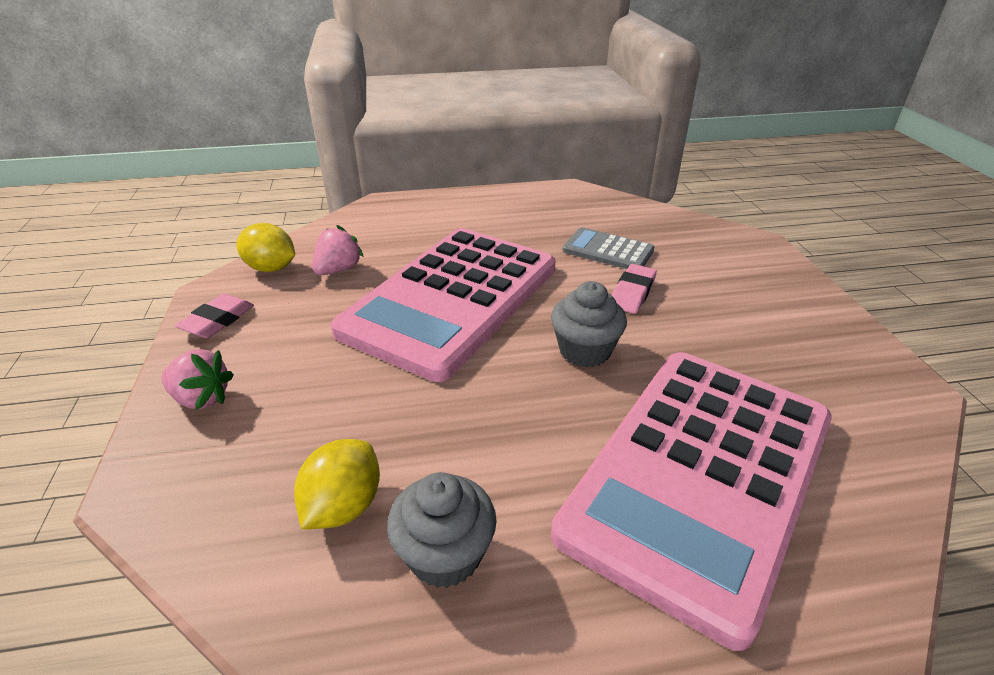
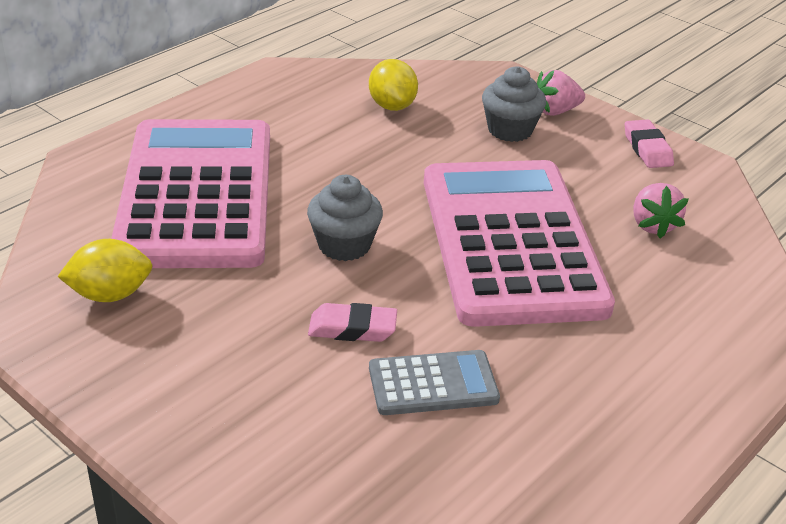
camera: 140 degrees right, 0 degrees up
yellow lemon [236,223,295,272] -> yellow lemon moved to [57,239,153,302]
grey cupcake [387,472,497,588] -> grey cupcake moved to [482,66,546,142]
pink eraser [612,264,657,314] -> pink eraser turned 75 degrees counterclockwise [308,303,397,342]

